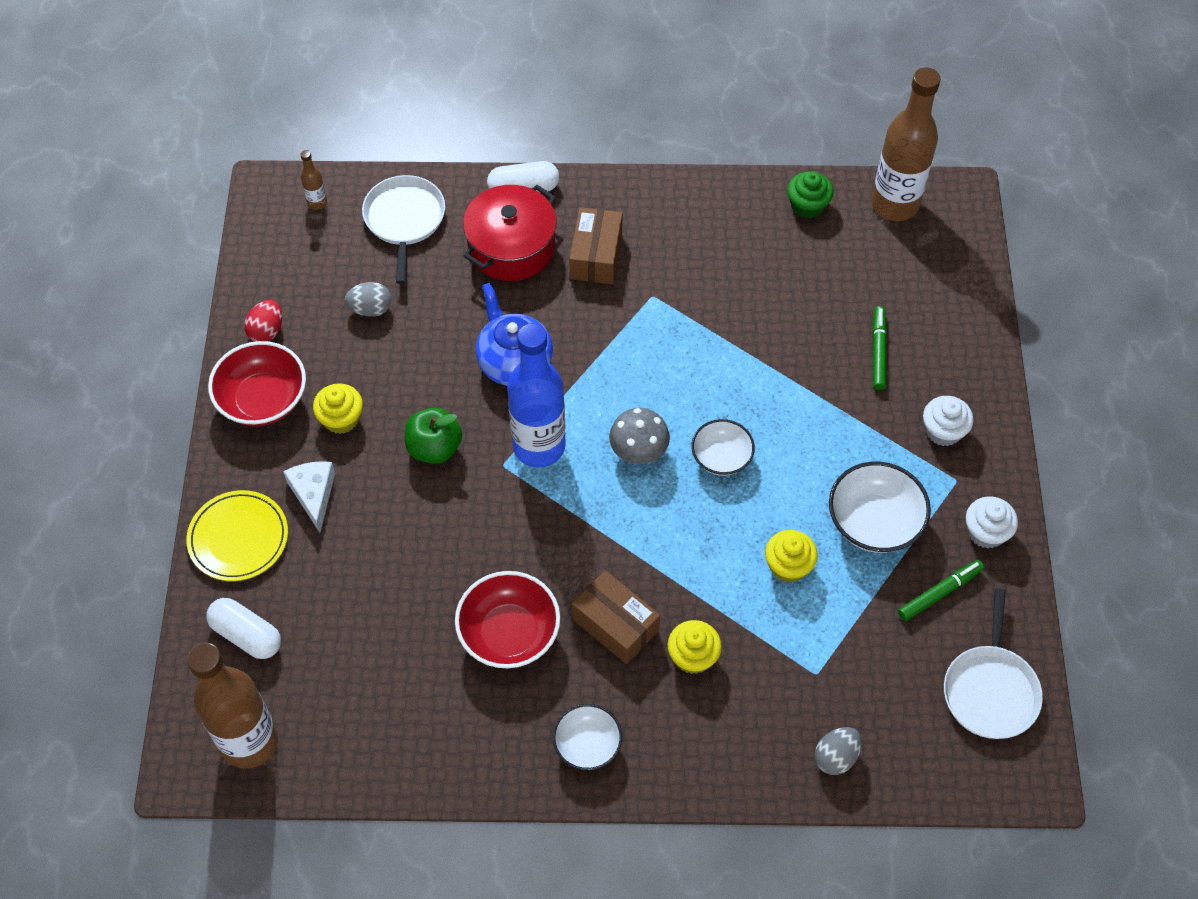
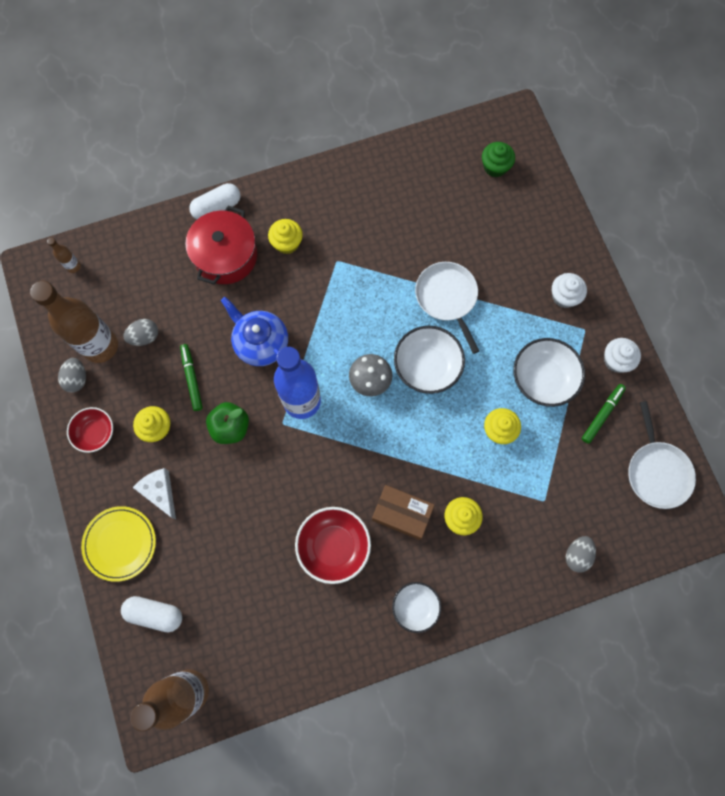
camera: 20 degrees left, 15 degrees up
red bowl [208,341,306,426] -> red bowl [67,407,113,453], size x0.64
red egg [244,300,282,342] -> grey egg [58,358,86,392]
white pan [362,175,445,284] -> white pan moved to [415,262,479,354]
brown box [569,207,623,284] -> yellow cupcake [268,219,303,254]
white bowl [691,419,755,476] -> white bowl [394,326,465,394], size x1.56
green cupcake [787,171,834,219] -> green cupcake moved to [482,142,515,177]
brown bottle [871,67,941,221] -> brown bottle moved to [30,281,118,363]
green marker [872,306,887,390] -> green marker moved to [180,344,203,411]

